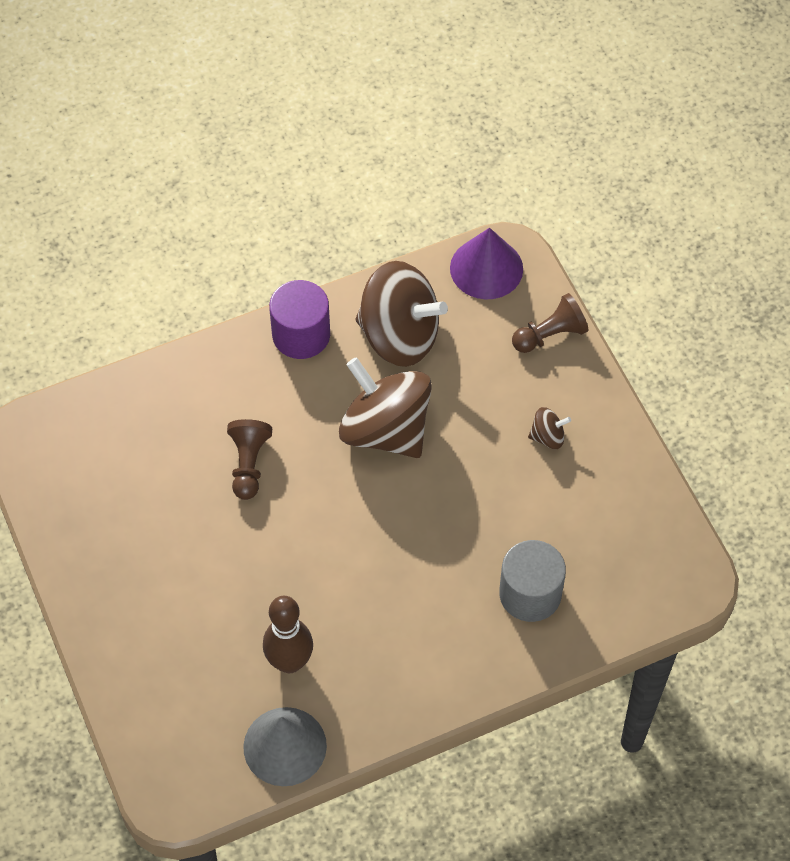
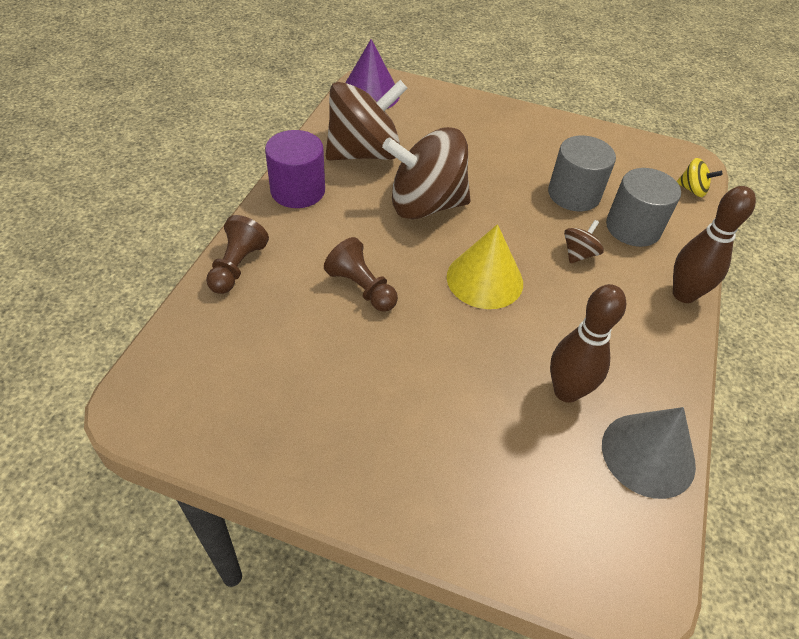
camera: 50 degrees left, 10 degrees down
brown pawn [512,293,588,353] -> brown pawn moved to [206,215,269,294]
brown spinning top [528,407,571,449] -> brown spinning top moved to [564,220,604,264]
none -> yellow cone [447,224,523,309]
none -> grey cylinder [548,135,616,212]
none -> brown bowling pin [673,186,756,303]
none -> yellow spinning top [676,158,723,197]

